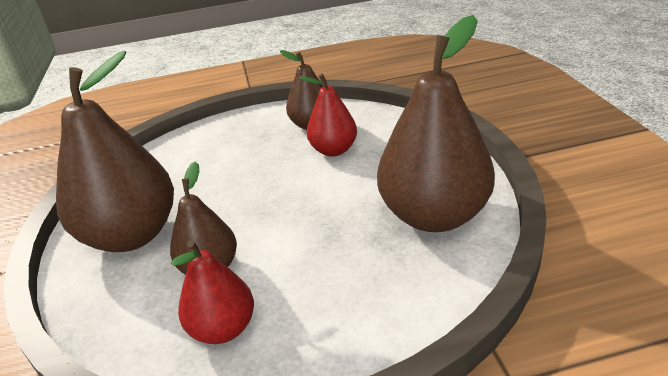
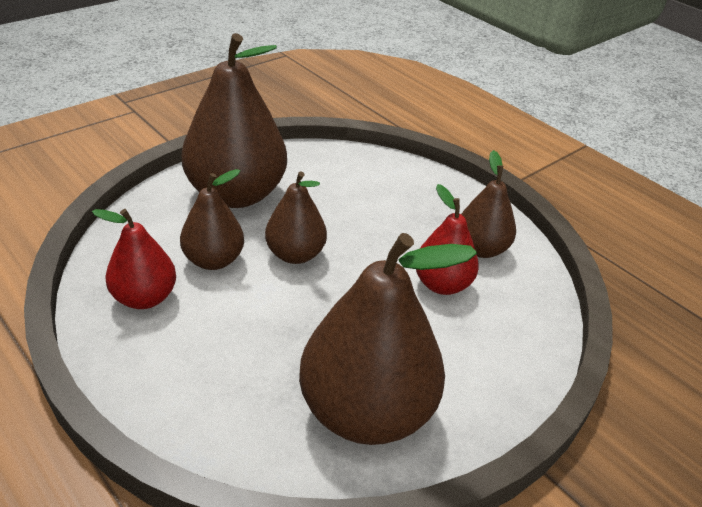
camera: 55 degrees right, 5 degrees up
none -> brown pear [265,171,327,264]

